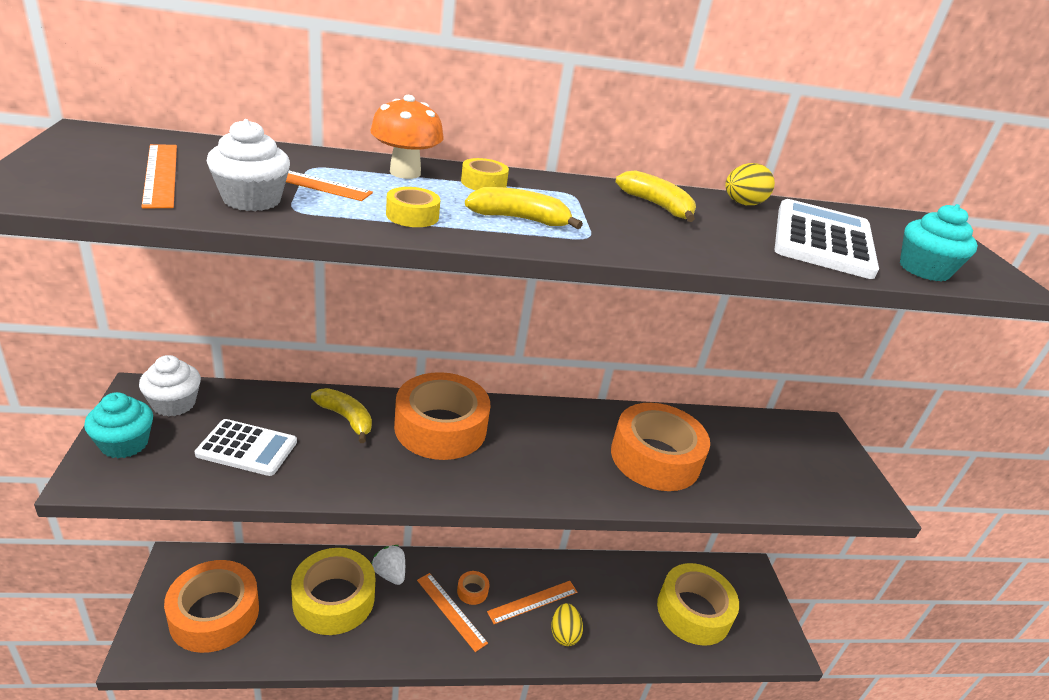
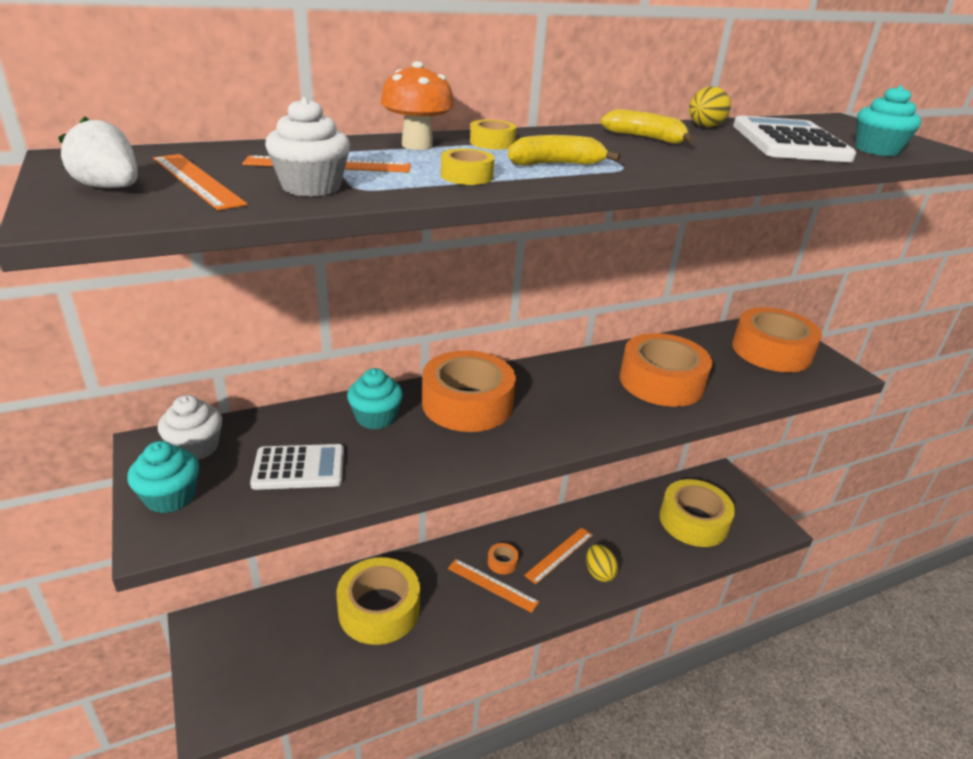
camera: 15 degrees left, 0 degrees up
orange tape [164,560,259,653] -> orange tape moved to [732,307,822,372]
yellow banana [311,388,372,443] -> turquoise cupcake [347,368,403,430]
white strawberry [371,545,405,585] -> white strawberry moved to [58,116,138,188]

